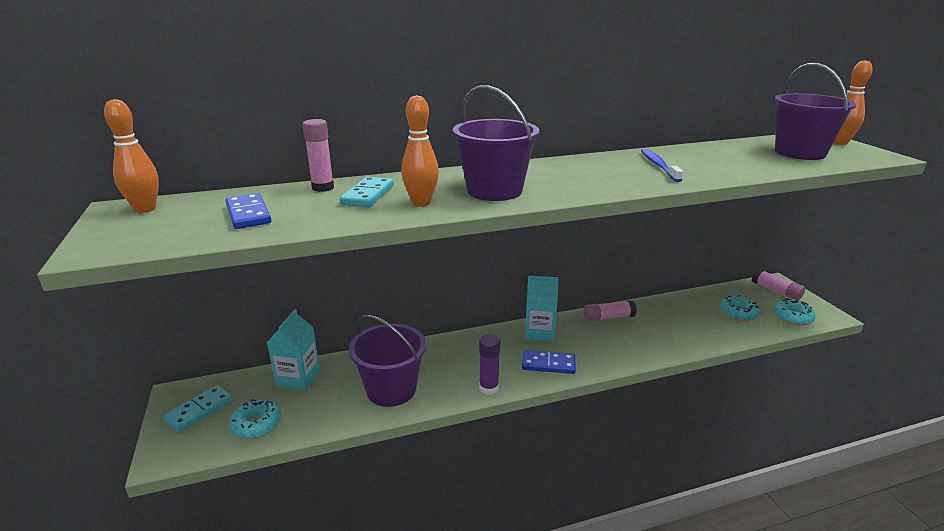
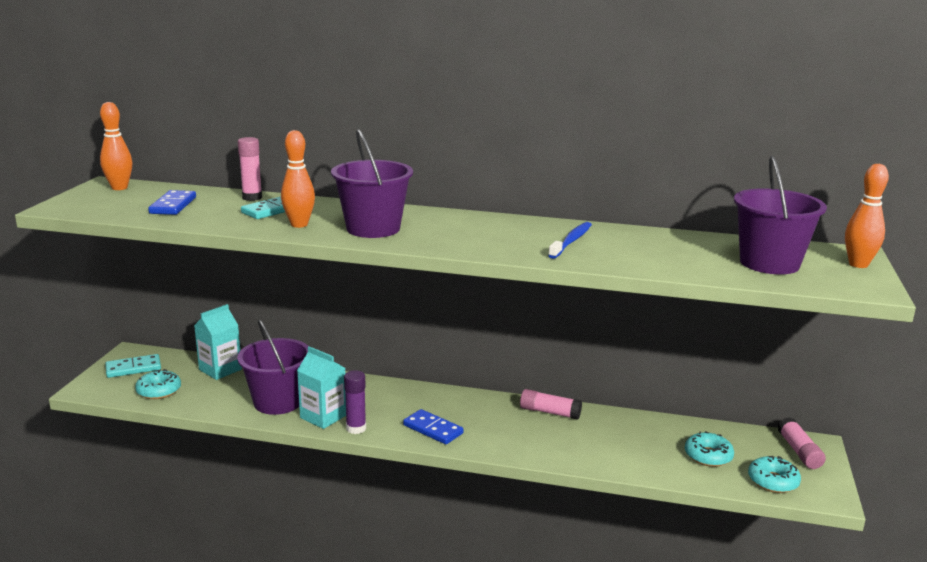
camera: 30 degrees right, 5 degrees down
turquoise carton [525,276,559,341] -> turquoise carton moved to [297,346,346,429]

